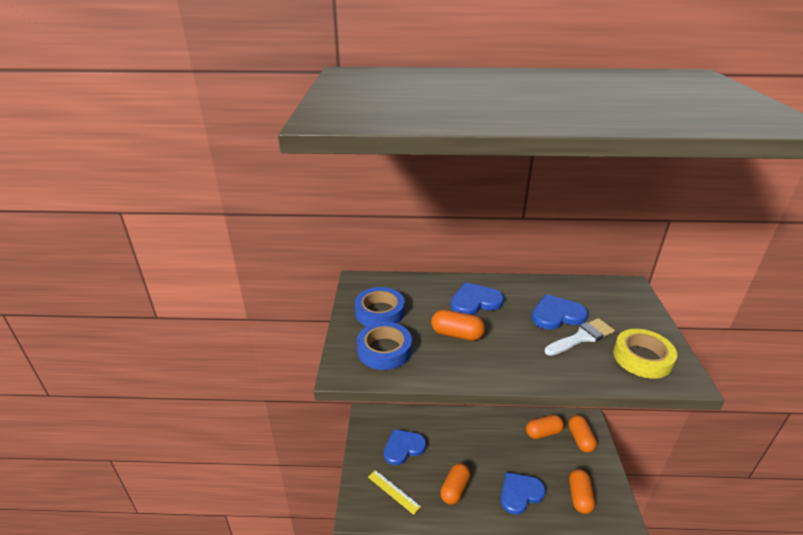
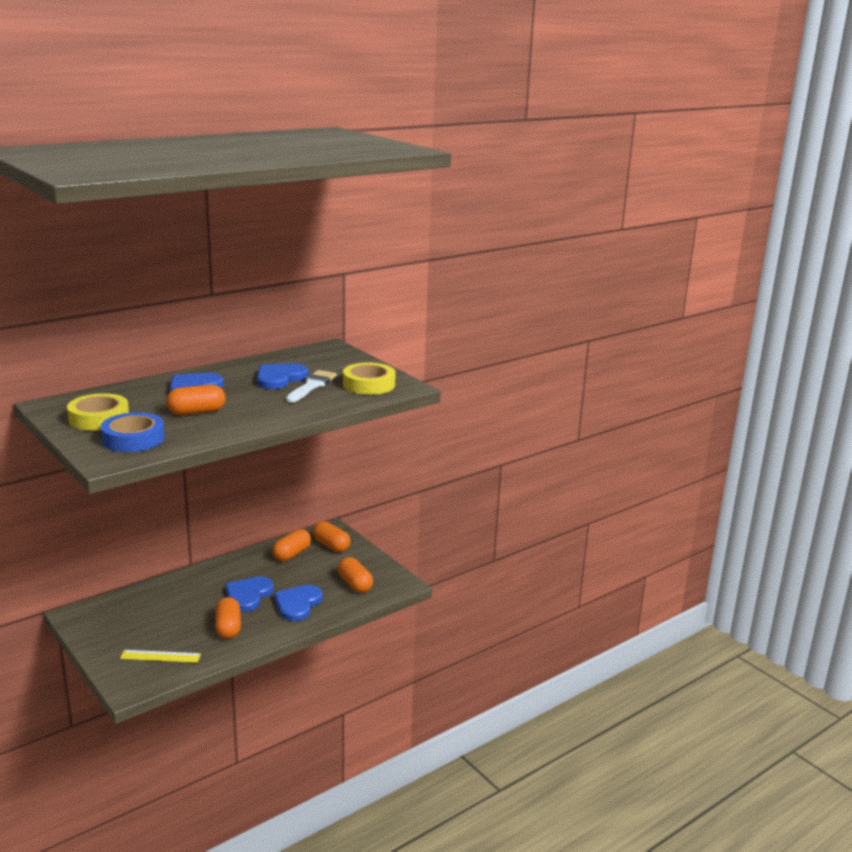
camera: 40 degrees left, 10 degrees down
blue tape [355,287,405,326] -> yellow tape [67,393,129,431]
blue heart [384,429,426,465] -> blue heart moved to [225,576,274,612]

